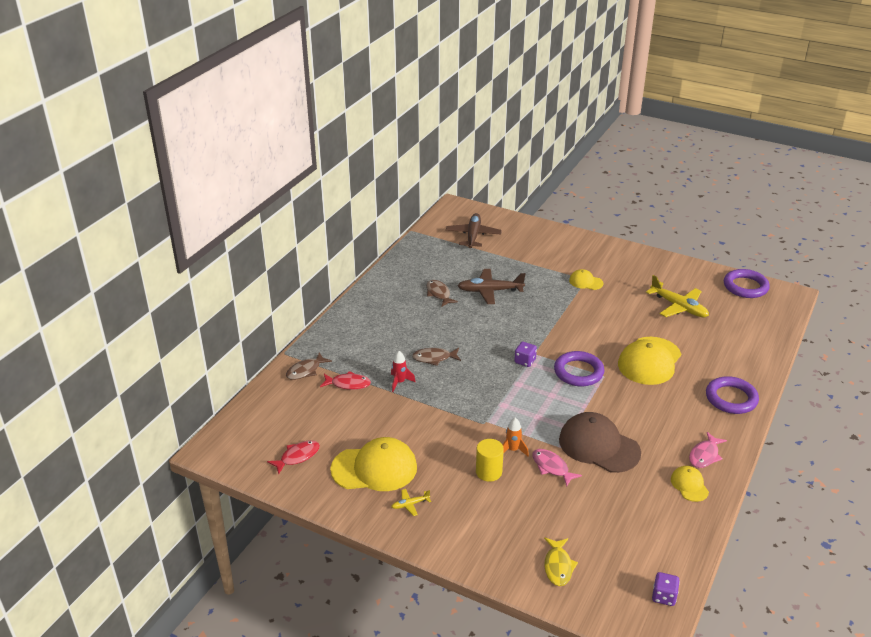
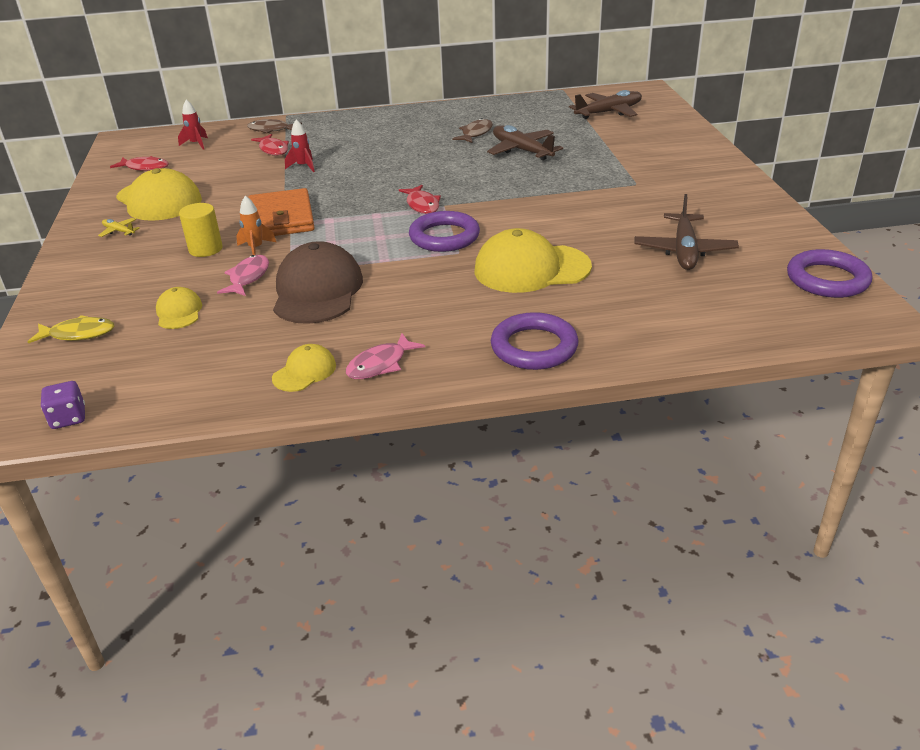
camera: 55 degrees right, 0 degrees up
brown fish [412,348,461,366] -> none
purple dice [514,342,537,367] -> red fish [399,185,441,214]
yellow fish [544,538,578,586] -> yellow fish turned 150 degrees counterclockwise [28,315,114,344]
yellow cap [569,269,603,290] -> yellow cap moved to [156,287,202,329]
yellow plane [646,275,709,317] -> brown plane [635,194,739,270]
pink fish [689,432,727,468] -> pink fish turned 45 degrees counterclockwise [346,333,425,379]
none -> red rocket [178,100,208,149]
none -> orange wallet [248,188,315,236]

